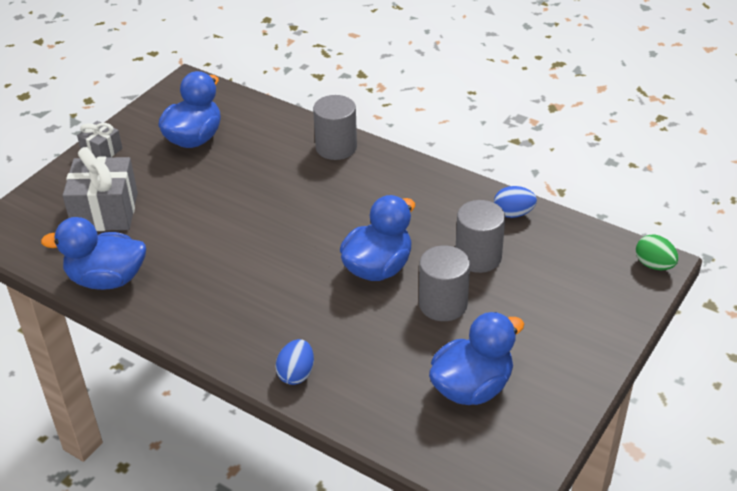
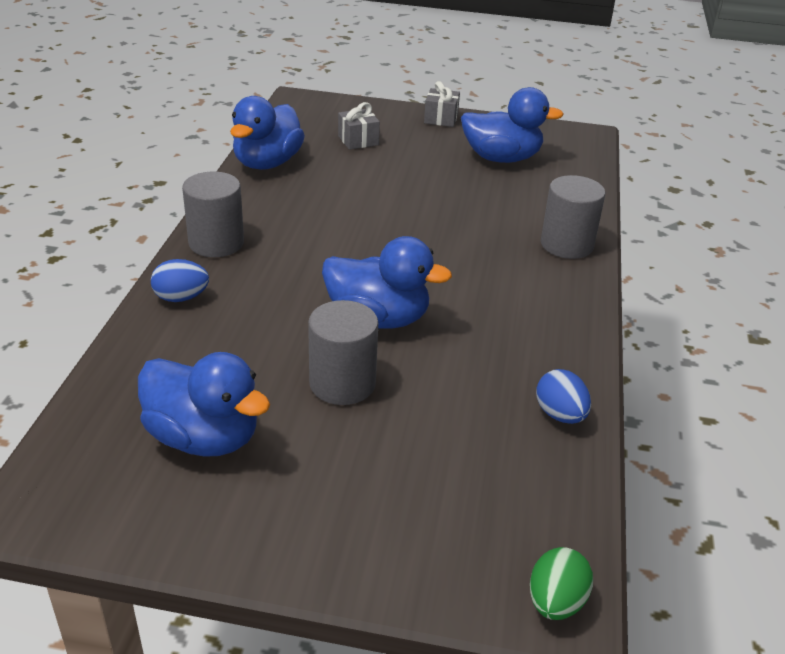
camera: 65 degrees right, 5 degrees down
blue duck [41,217,146,290] -> blue duck turned 135 degrees counterclockwise [230,96,305,170]
grey gift [63,147,138,231] -> grey gift [338,102,380,150], size x0.54
grey cylinder [456,200,505,273] -> grey cylinder moved to [182,172,244,257]

